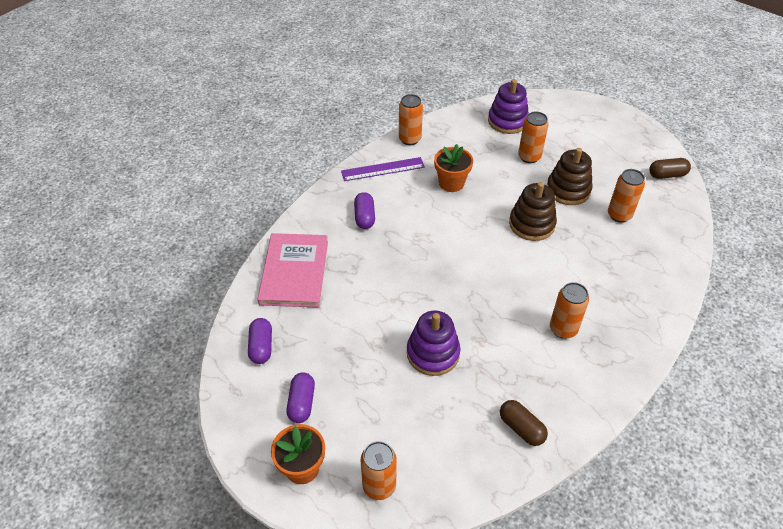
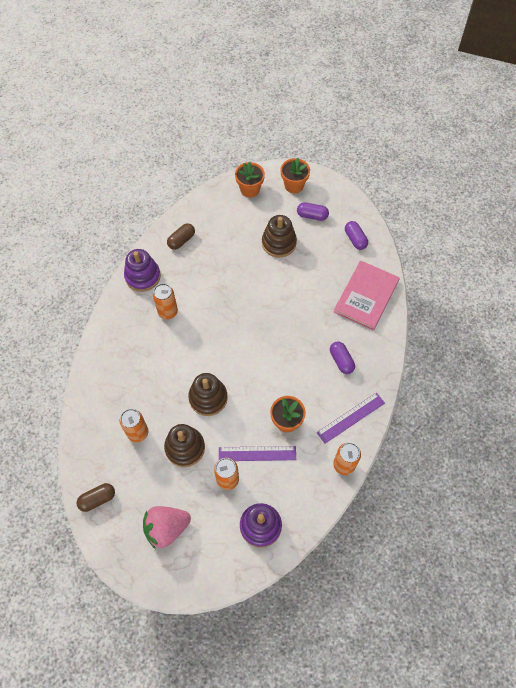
camera: 160 degrees right, 15 degrees up
pink book [257,233,328,308] -> pink book turned 45 degrees clockwise [333,260,400,330]
purple capsule [286,372,315,423] -> purple capsule turned 60 degrees counterclockwise [297,202,329,221]
orange can [361,441,397,500] -> orange flower pot [235,162,265,197]
purple stacking toy [407,310,461,376] -> purple stacking toy moved to [124,249,161,292]
brown capsule [500,400,548,446] -> brown capsule turned 75 degrees counterclockwise [167,223,195,250]
none -> pink strawberry [143,506,191,549]
none -> purple ruler [219,446,296,461]
none -> brown stacking toy [262,215,297,258]

